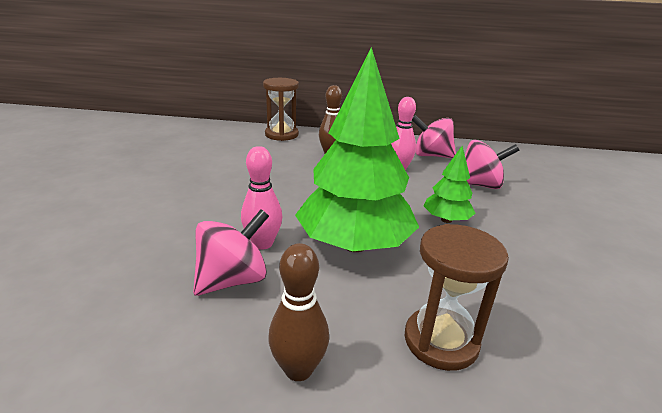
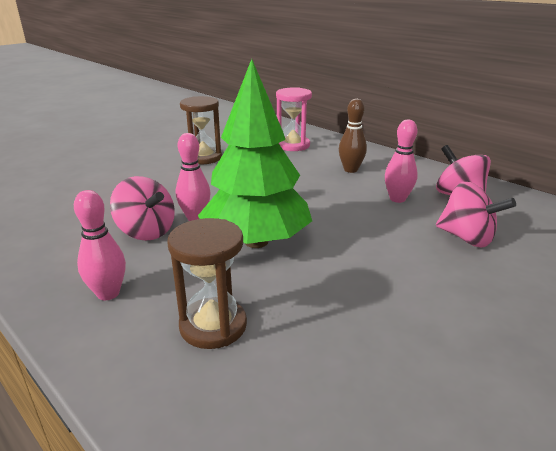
camera: 40 degrees right, 0 degrees up
pink spinning top [193,209,269,296] -> pink spinning top turned 45 degrees clockwise [110,176,175,241]
brown hourglass [263,78,299,141] -> brown hourglass moved to [180,96,222,164]
brown bowling pin [268,243,329,381] -> pink bowling pin [74,190,126,300]
green tree [424,146,476,223] -> none
none -> pink hourglass [276,88,312,151]

